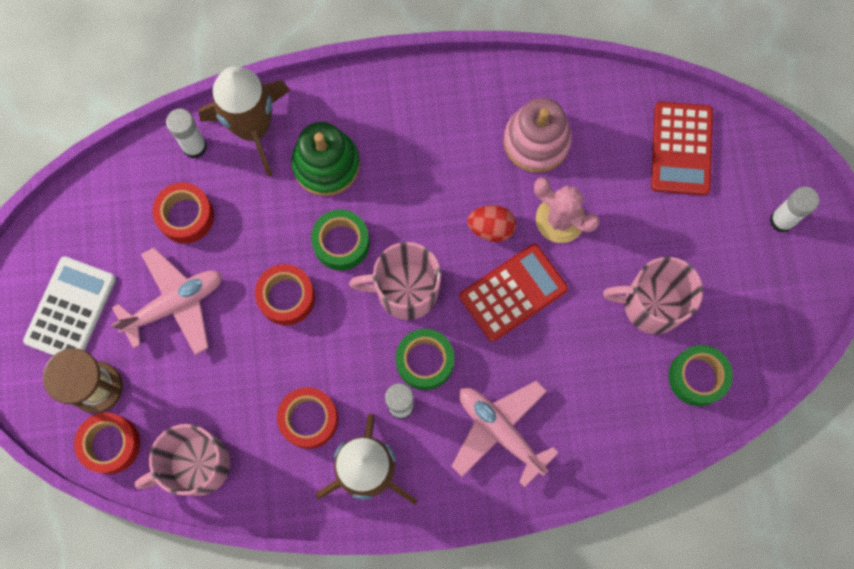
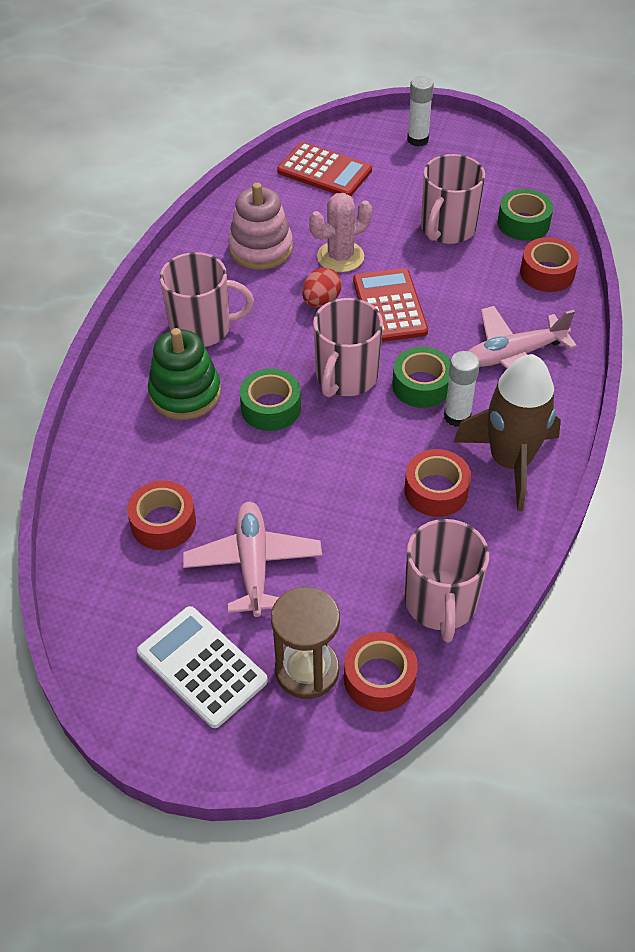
camera: 65 degrees left, 25 degrees down
white glue stick [166,109,207,158] -> none
brown rocket [199,67,290,177] -> none
red tape [255,264,315,325] -> red tape moved to [520,237,579,292]
none -> pink mug [160,252,254,347]

